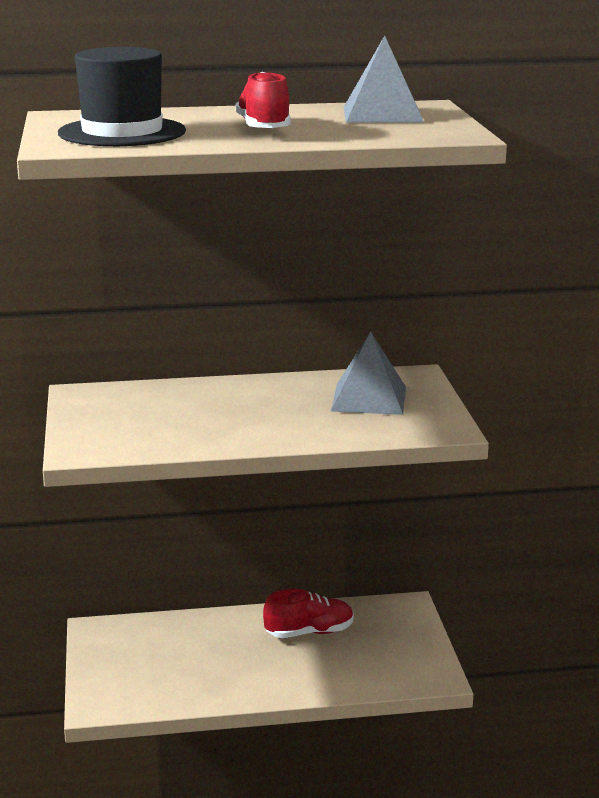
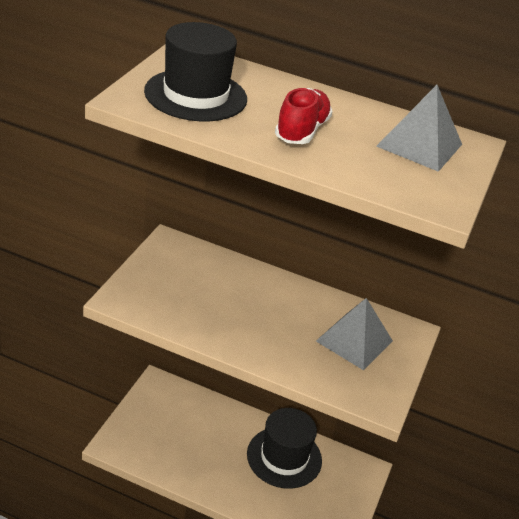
camera: 25 degrees right, 15 degrees up
red shoe [263,589,354,638] -> black hat [247,408,322,489]

